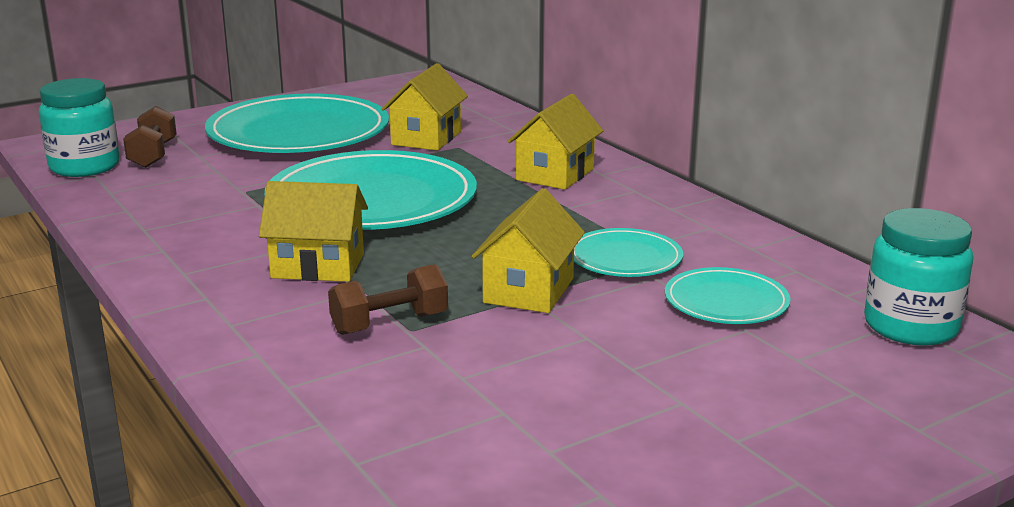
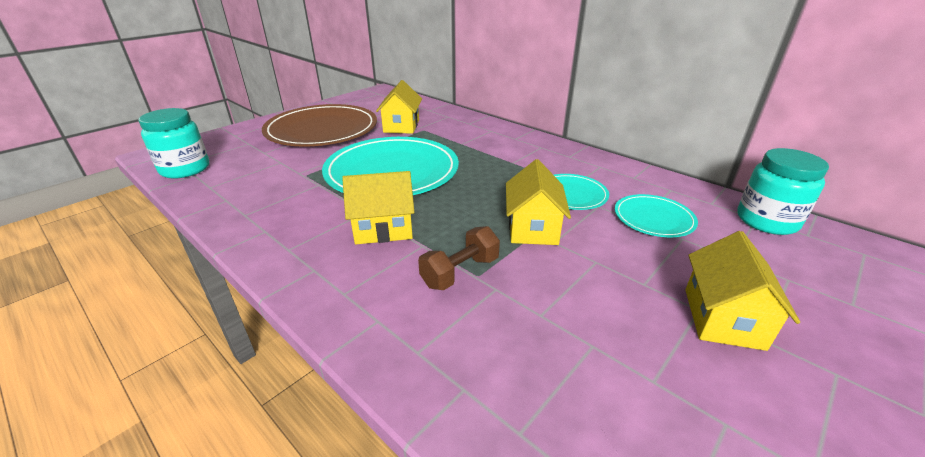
camera: 15 degrees left, 10 degrees up
brown dumbbell [123,106,177,168] -> none
turquoise plate [205,93,389,153] -> brown plate [262,104,377,147]
yellow house [507,94,603,190] -> yellow house moved to [685,231,800,351]

